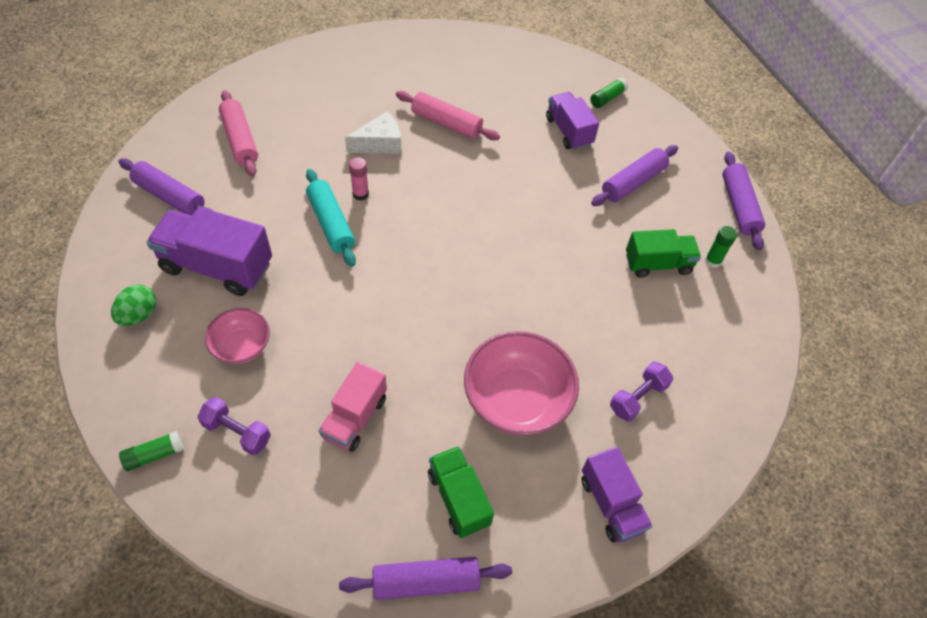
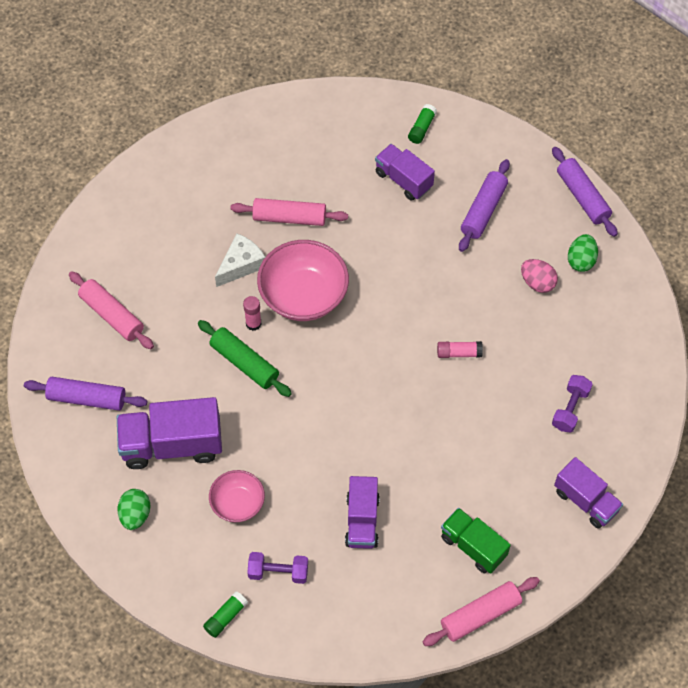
camera: 20 degrees left, 5 degrees up
turquoise rolling pin [306,169,356,267] -> green rolling pin [198,320,292,397]
pink truck [318,362,387,452] -> purple truck [345,476,380,549]
purple rolling pin [339,557,512,600] -> pink rolling pin [423,577,540,646]
pink bowl [464,331,579,435] -> pink bowl moved to [257,240,349,321]
green truck [626,229,701,278] -> pink egg [521,259,558,293]
green glue stick [705,226,737,268] -> green egg [568,234,598,272]
none -> pink glue stick [437,341,483,358]

